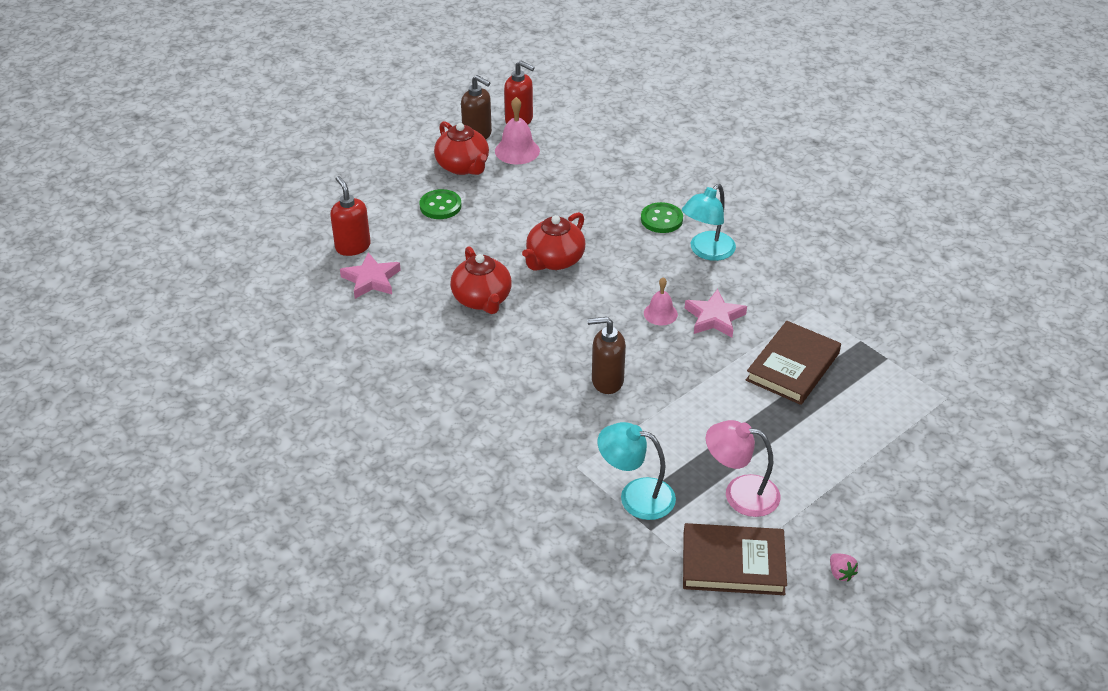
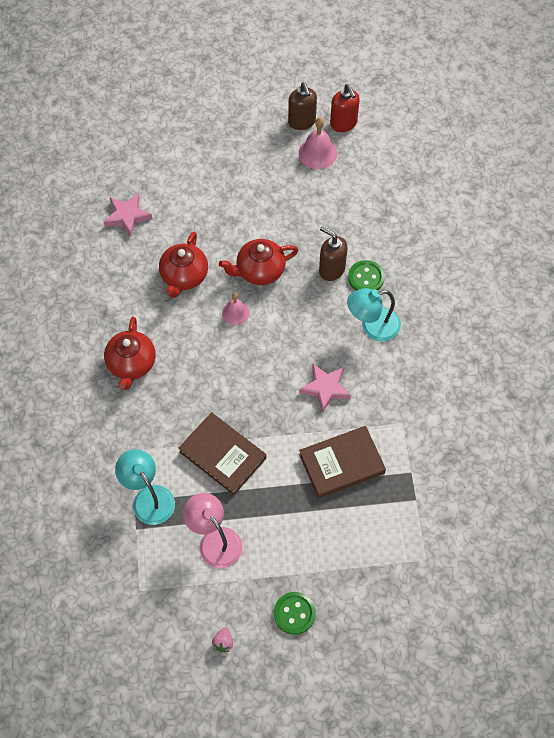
camera: 35 degrees right, 20 degrees up
red soap dispenser [330,176,371,256] -> none
green button [419,189,461,219] -> green button moved to [274,592,316,635]
red teapot [434,121,489,175] -> red teapot moved to [104,317,156,390]
brown soap dispenser [587,317,626,394] -> brown soap dispenser moved to [319,226,348,281]
pink bell [644,277,678,326] -> pink bell moved to [222,293,250,325]
brown book [683,523,787,595] -> brown book moved to [179,412,266,495]

